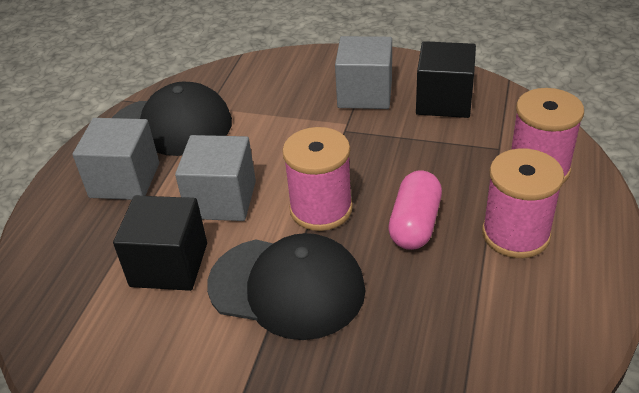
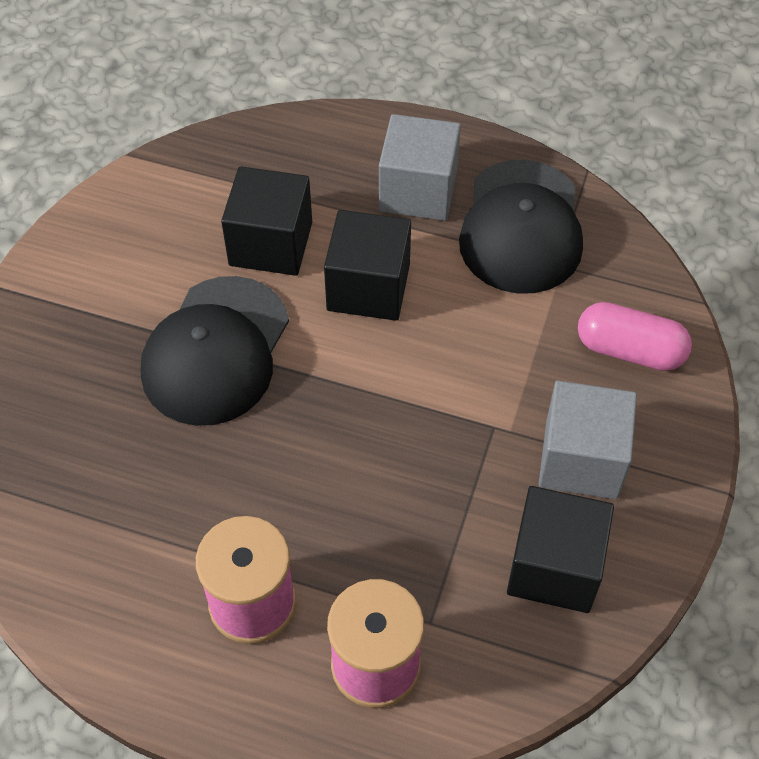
camera: 90 degrees right, 15 degrees up
grey cube [175,135,256,221] -> black cube [324,210,411,321]
pink spool [282,127,353,231] -> none
pink capsule [388,170,442,250] -> pink capsule moved to [578,302,692,371]

